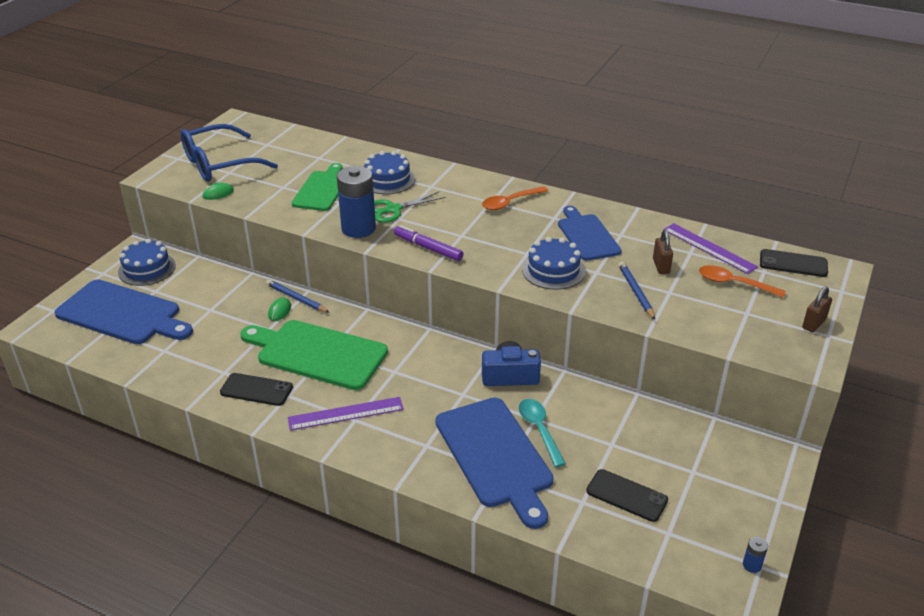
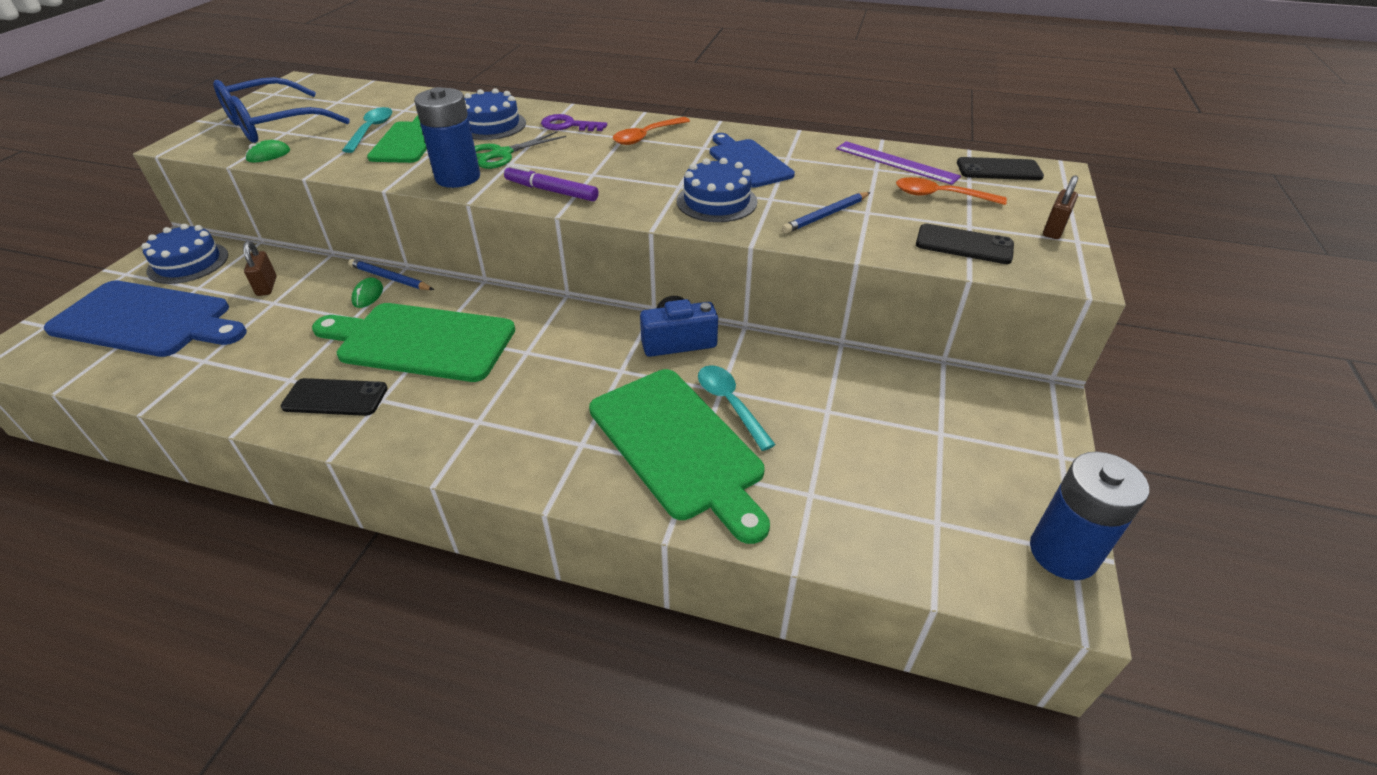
camera: 10 degrees left, 5 degrees up
purple ruler [288,397,404,431] -> none
blue cutting board [435,398,554,529] -> green cutting board [589,369,770,544]
black phone [586,469,668,522] -> black phone moved to [916,224,1014,264]
blue pencil [618,261,655,320] -> blue pencil turned 105 degrees counterclockwise [782,192,871,234]
brown padlock [653,230,673,274] -> brown padlock moved to [243,241,277,296]
blue battery [743,537,768,573] -> blue battery [1030,452,1149,580], size x2.46
none -> turquoise spoon [342,107,392,153]
none -> purple key [541,114,607,131]

